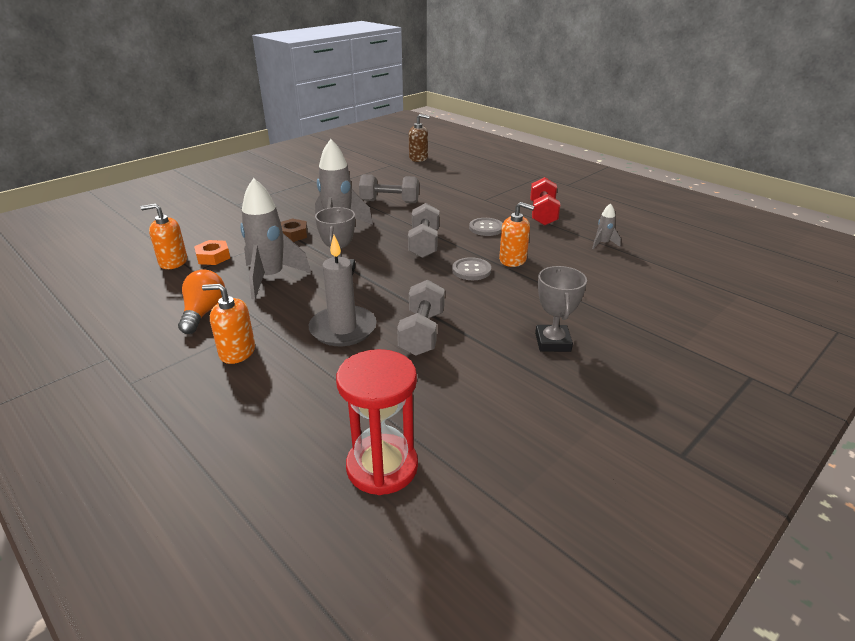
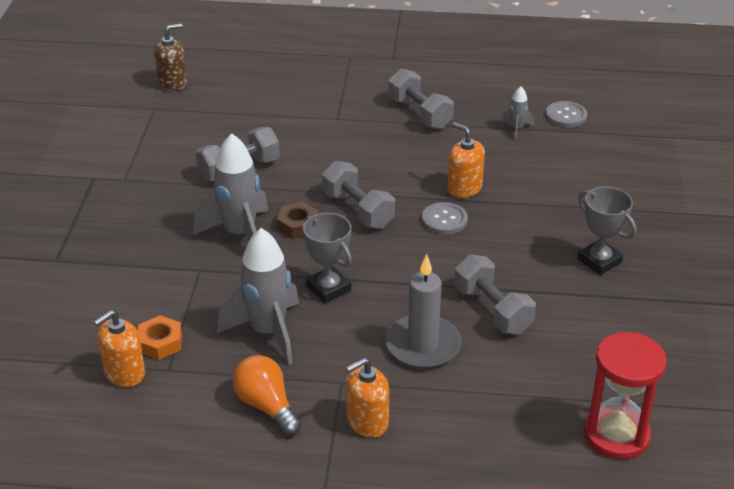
camera: 40 degrees left, 5 degrees up
brown nut [281,219,308,242] -> brown nut moved to [277,202,319,239]
grey button [469,218,503,236] -> grey button moved to [546,101,587,128]
orange soap dispenser [499,202,535,267] -> orange soap dispenser turned 120 degrees counterclockwise [448,123,485,198]
red dumbbell [530,177,561,226] -> grey dumbbell [389,69,454,129]

